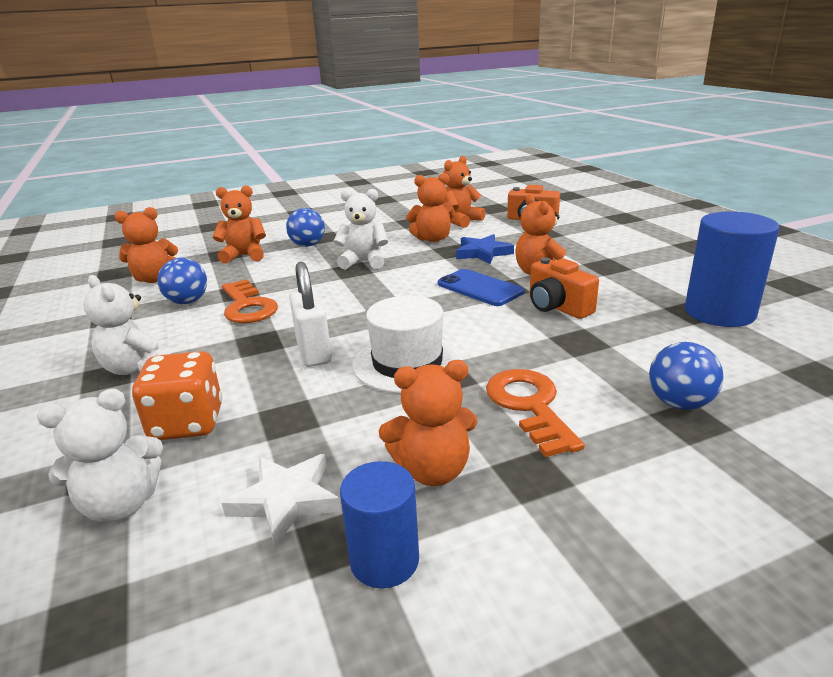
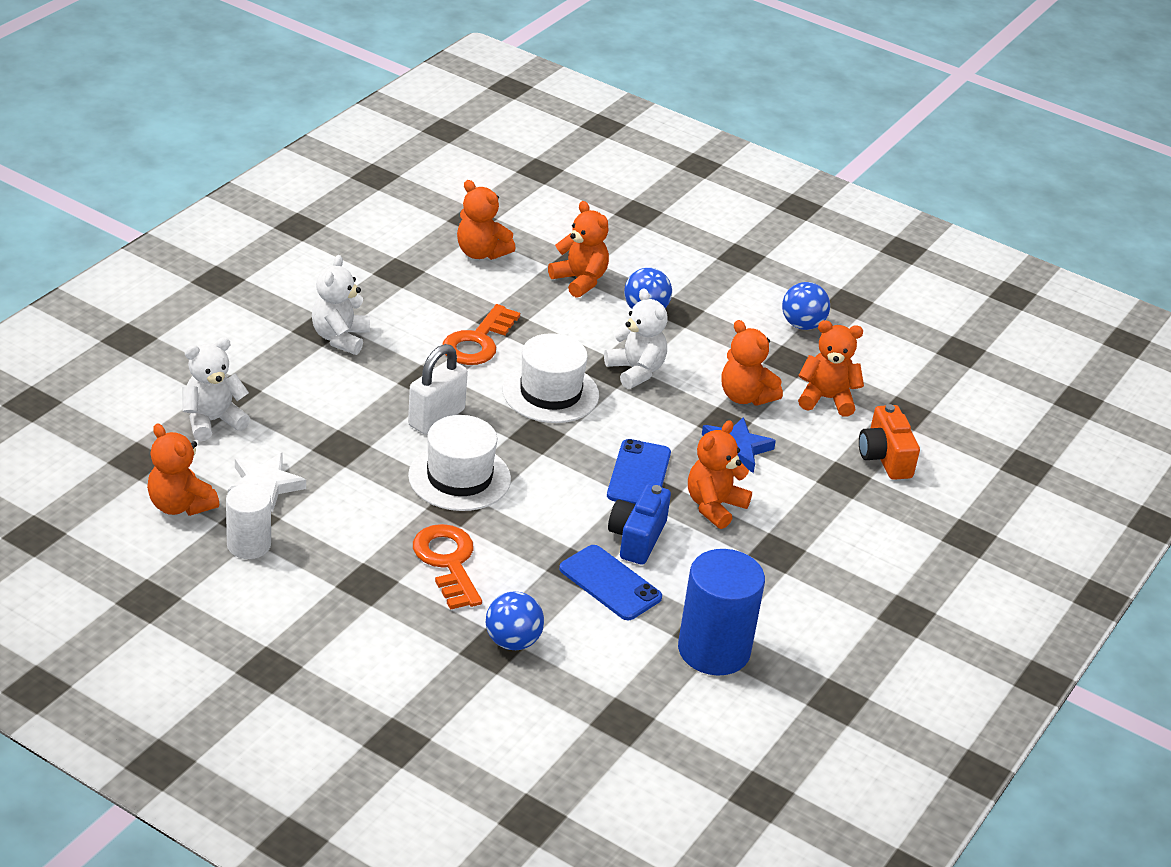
camera: 50 degrees right, 10 degrees up
white teddy bear [37,389,163,523] -> white teddy bear turned 120 degrees clockwise [183,337,250,441]
orange dice [132,351,223,440] -> none
blue ball [157,258,207,304] -> blue ball moved to [782,282,830,330]
blue cylinder [340,461,419,588] -> white cylinder [226,484,271,559]
orange teddy bear [379,360,477,486] -> orange teddy bear moved to [147,423,219,516]
orange key [486,369,585,458] -> orange key turned 60 degrees counterclockwise [413,524,482,610]
orange camera [529,258,599,319] -> blue camera [608,484,671,565]
none -> white hat [503,333,599,423]
none -> blue phone [559,545,662,620]

